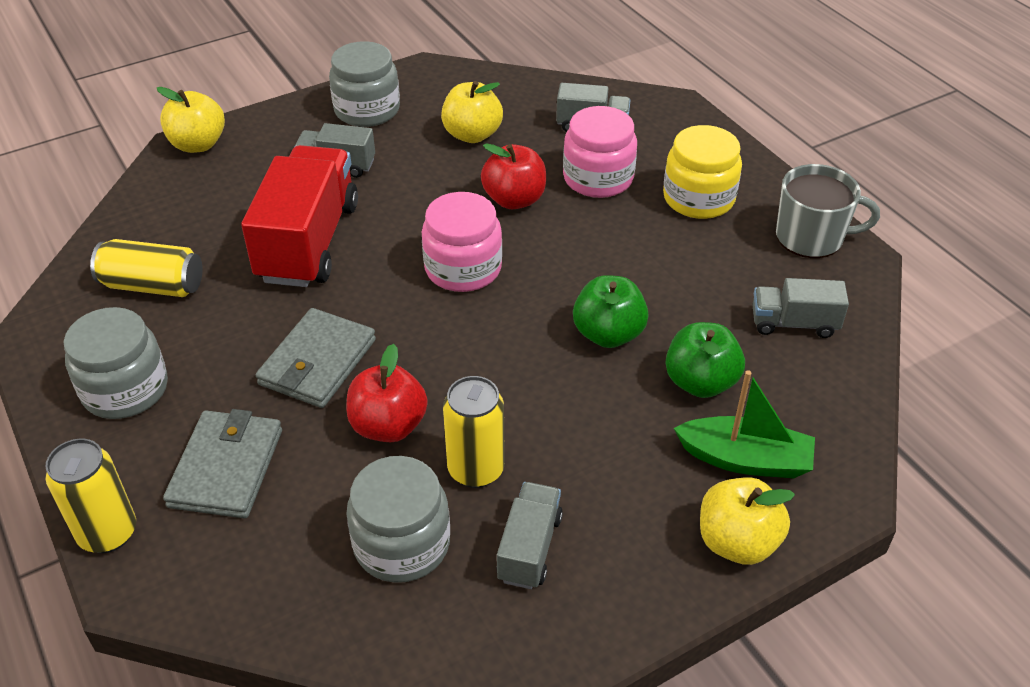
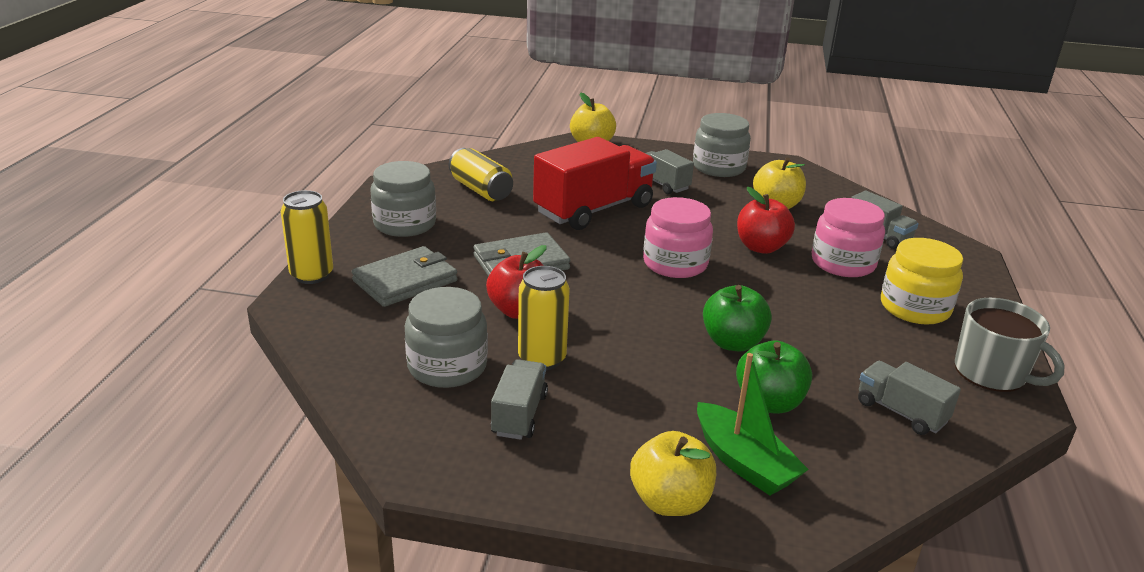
camera: 40 degrees right, 15 degrees down
grey truck [497,482,563,589] -> grey truck turned 45 degrees counterclockwise [491,359,548,440]

